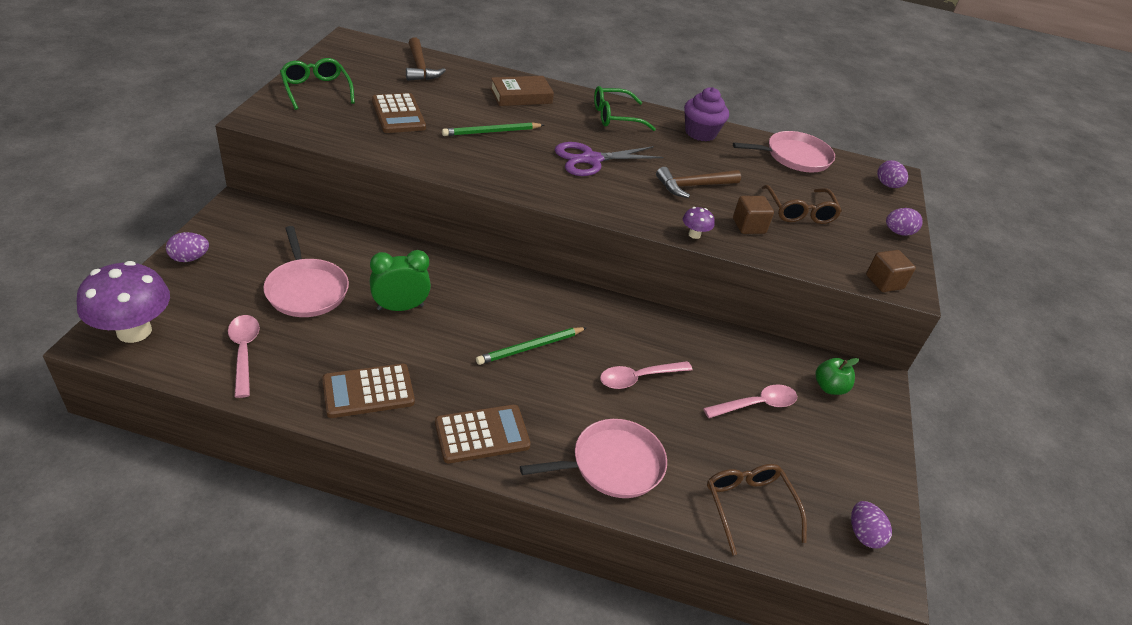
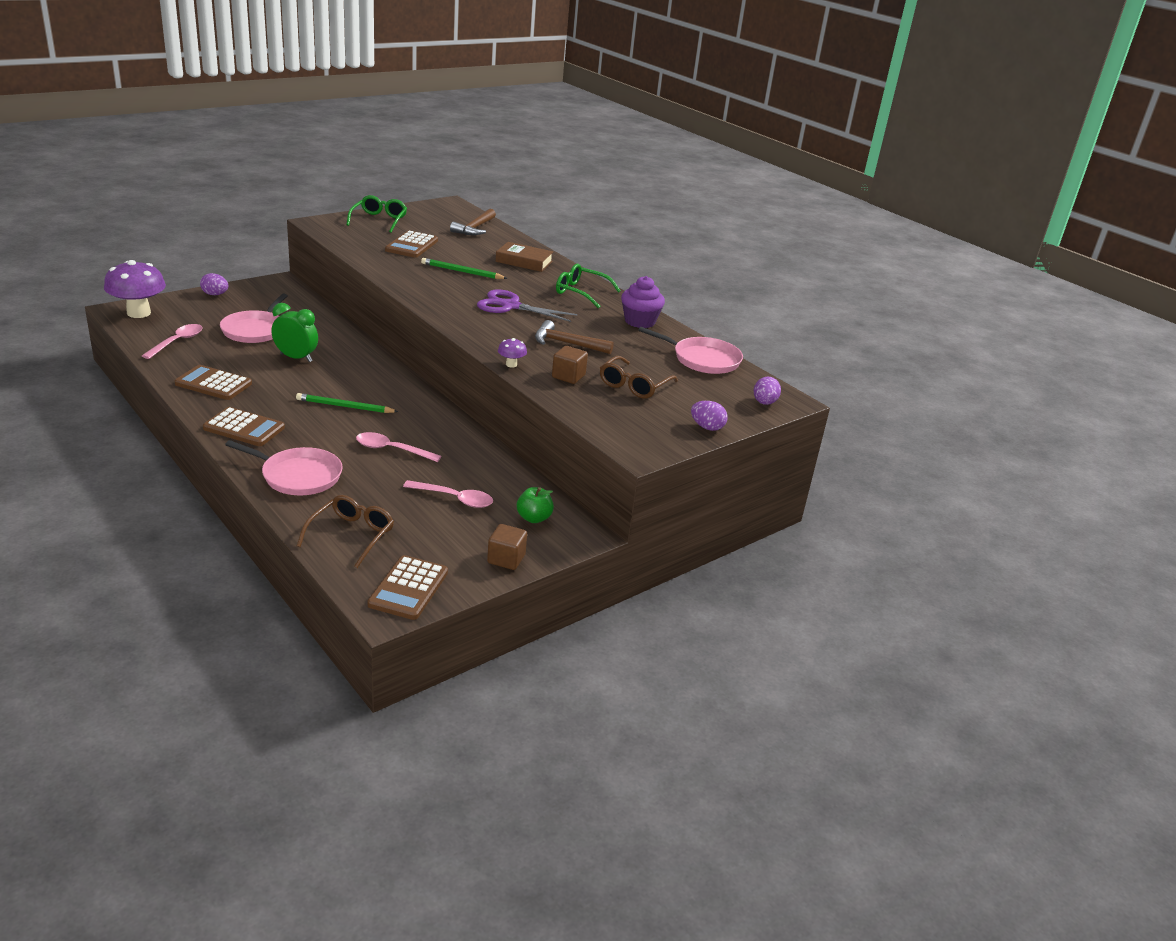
camera: 40 degrees right, 10 degrees down
purple egg [851,501,892,548] -> brown calculator [367,555,448,620]
brown cube [866,250,916,292] -> brown cube moved to [487,524,527,570]

